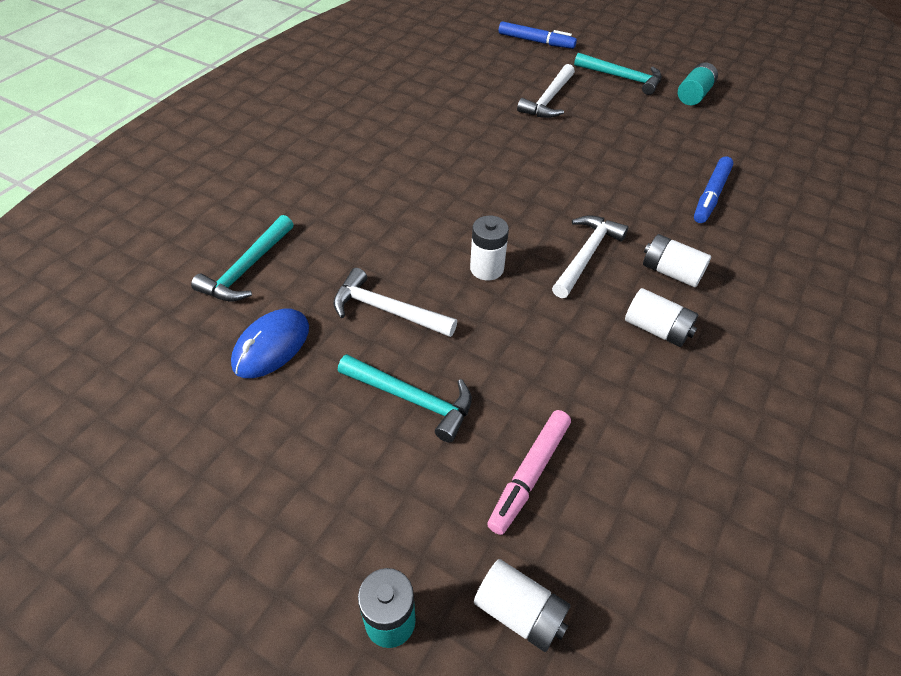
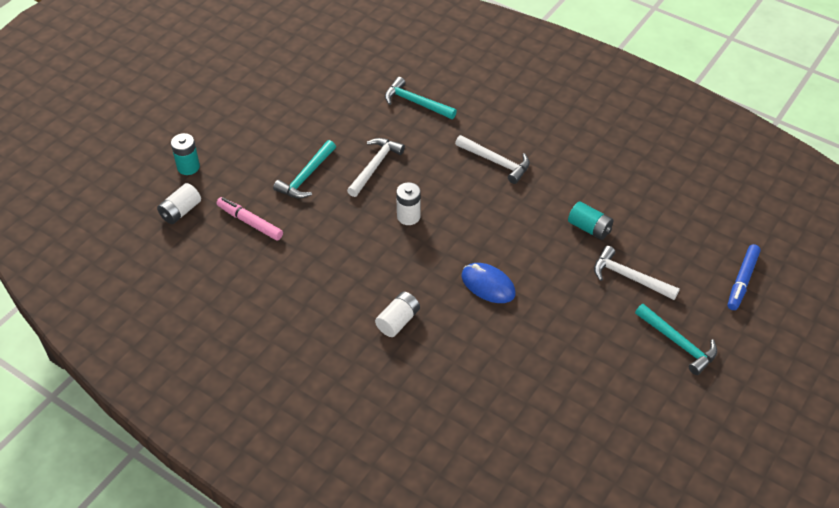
camera: 95 degrees right, 0 degrees up
blue mouse [231,309,309,378] -> blue mouse moved to [462,263,516,303]
white hammer [552,215,628,298] -> white hammer moved to [455,135,530,184]
turquoise hammer [574,53,661,95] -> turquoise hammer turned 75 degrees counterclockwise [635,304,717,375]
white battery [625,288,698,347] -> none
turquoise battery [678,62,718,105] -> turquoise battery moved to [568,201,613,240]
blue marker [694,156,733,223] -> none

